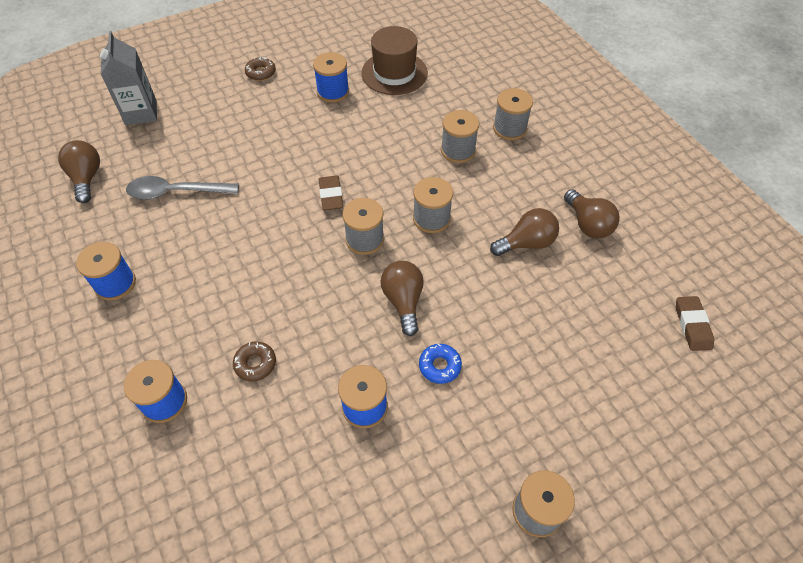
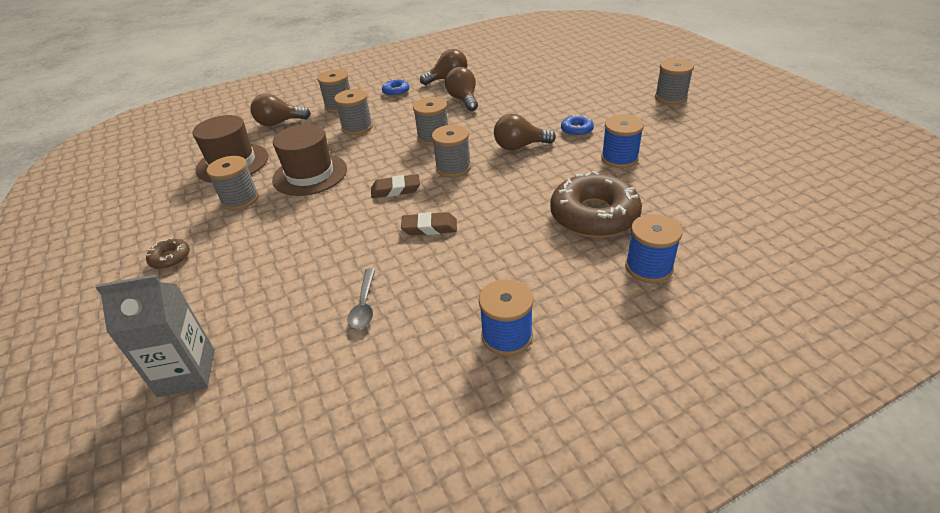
camera: 85 degrees left, 15 degrees down
brown light bulb [58,140,100,203] -> brown light bulb moved to [250,93,311,126]
grey spoon [126,176,239,200] -> grey spoon [347,268,376,330], size x0.62
brown donut [233,342,276,381] -> brown donut [550,171,642,238], size x2.22
blue spool [313,52,349,103] -> grey spool [206,156,259,210]
brown eraser [676,296,714,351] -> brown eraser moved to [401,212,457,235]
none -> brown hat [272,124,347,196]
none -> blue donut [382,79,410,97]

